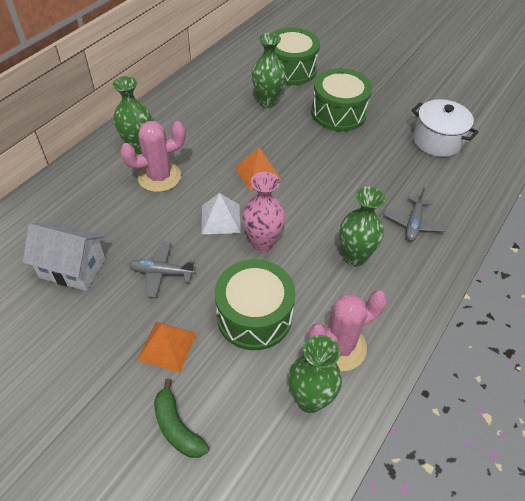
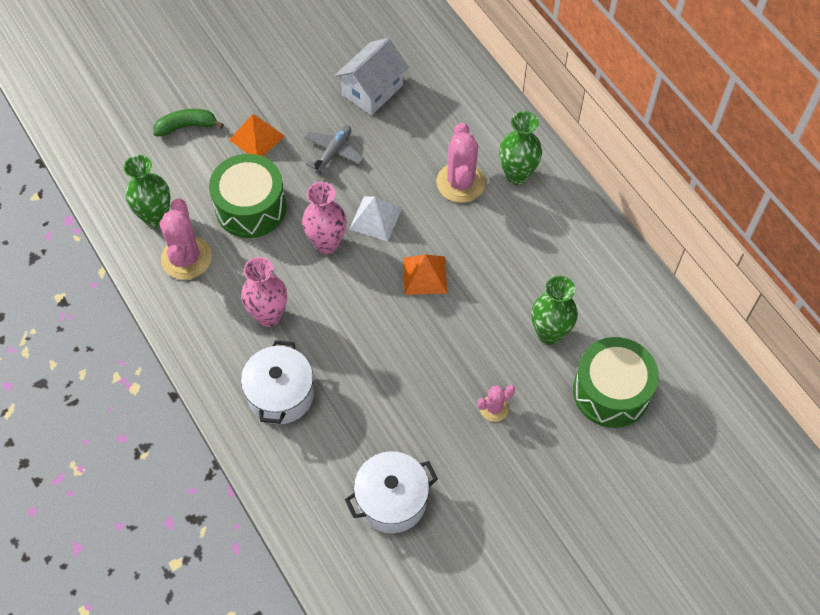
camera: 115 degrees right, 10 degrees up
green drum [311,68,373,131] -> pink cactus [477,385,515,422]
green vase [339,187,385,267] -> pink vase [241,257,287,327]
grey plane [384,187,447,241] -> white pot [241,340,314,424]

